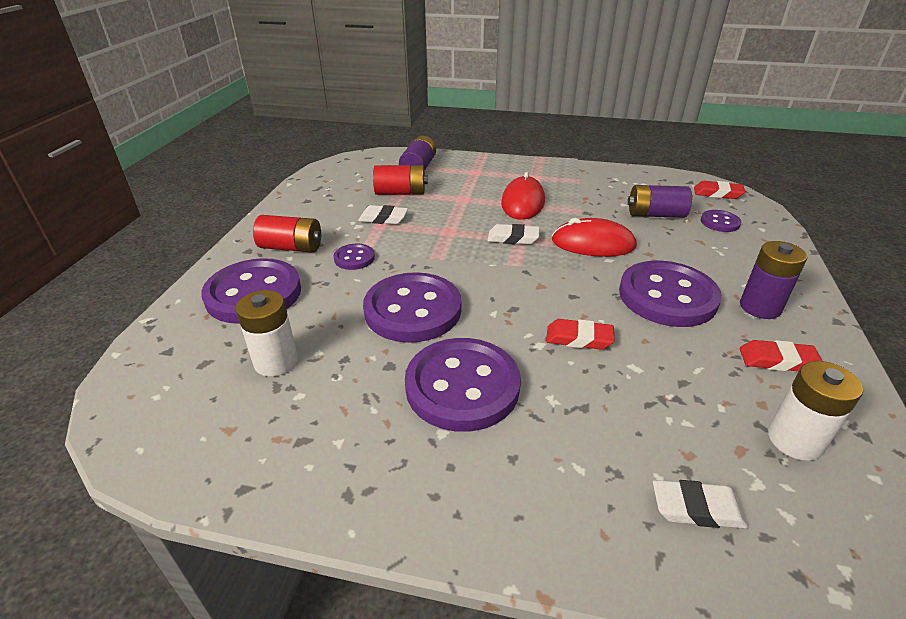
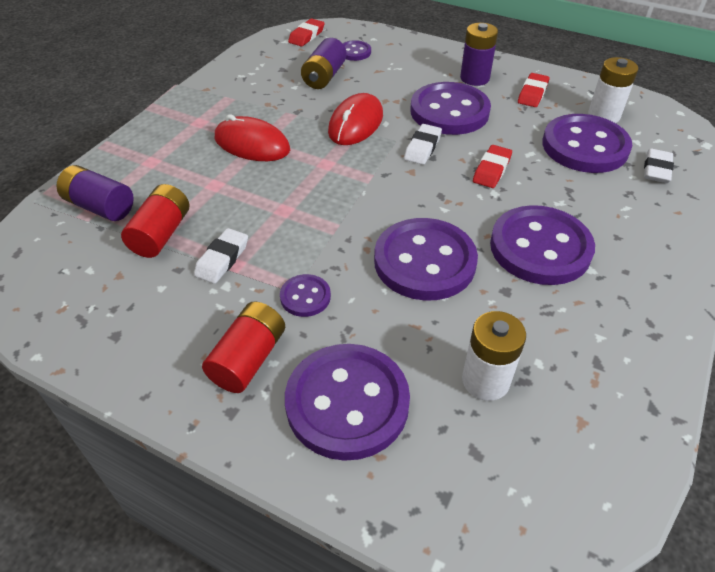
camera: 75 degrees left, 10 degrees up
white eraser [487,224,540,245] -> white eraser moved to [404,124,442,165]
none -> purple button [542,114,632,173]

